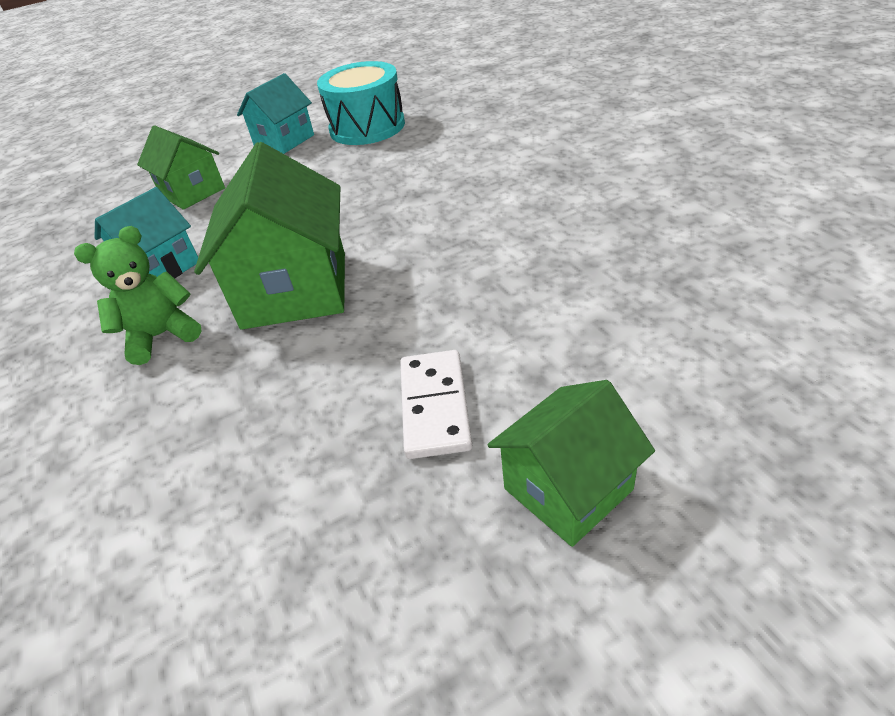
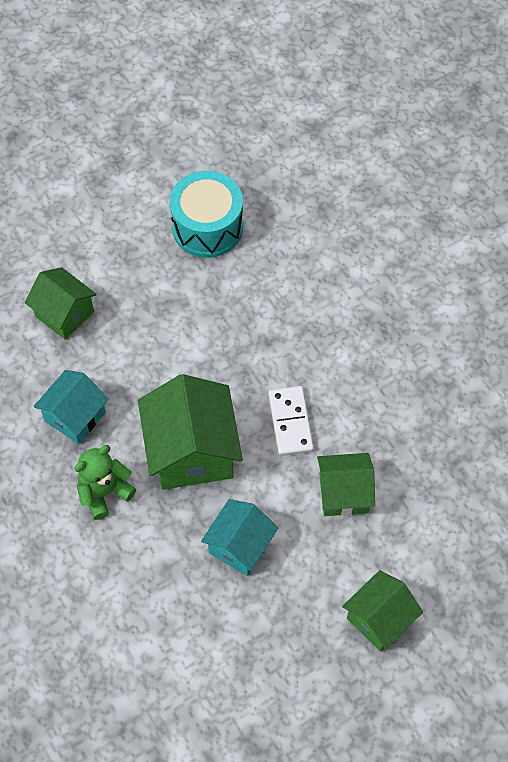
camera: 10 degrees left, 20 degrees up
turquoise house [237,73,314,154] -> turquoise house moved to [201,499,278,576]
white domino [400,350,472,459] -> white domino moved to [268,386,314,456]
none -> green house [317,453,375,516]

